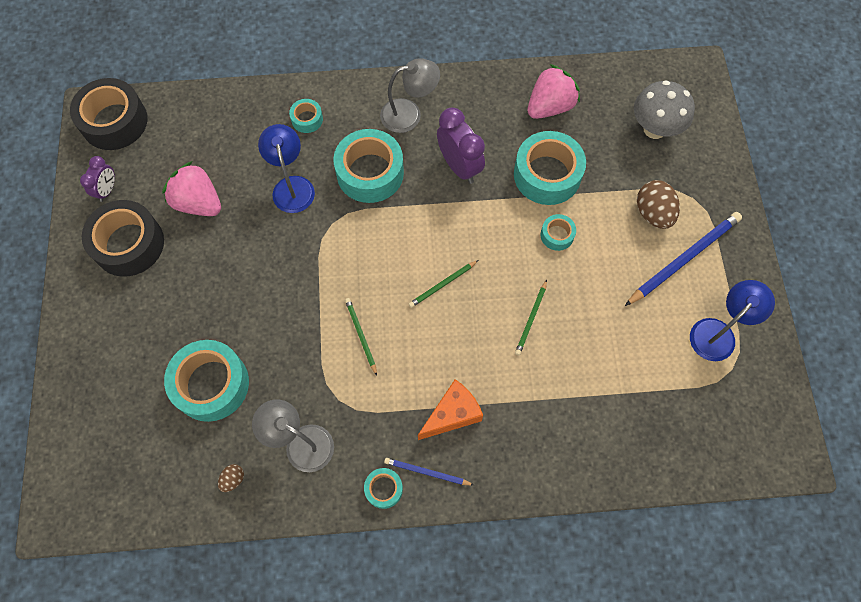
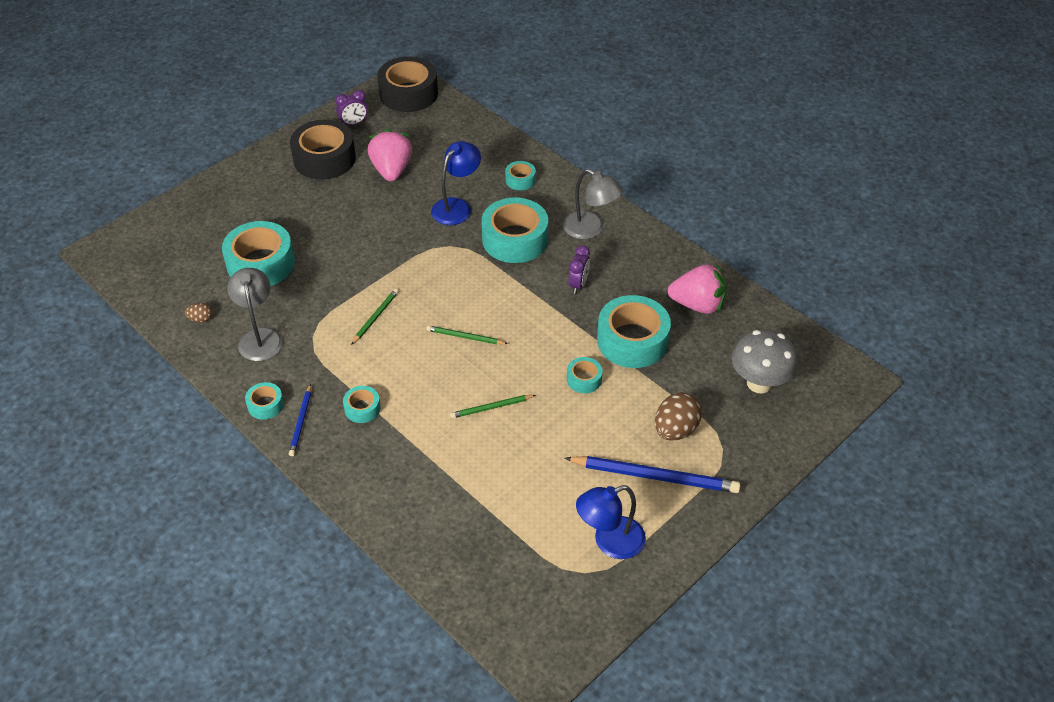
camera: 50 degrees right, 20 degrees down
blue pencil [384,458,474,485] -> blue pencil turned 150 degrees counterclockwise [289,384,311,456]
orange cheese [418,379,483,440] -> turquoise tape [343,386,381,423]
purple clock [437,108,485,184] -> purple clock [568,245,590,294], size x0.59
blue lamp [690,280,775,361] -> blue lamp turned 150 degrees clockwise [576,485,646,559]

